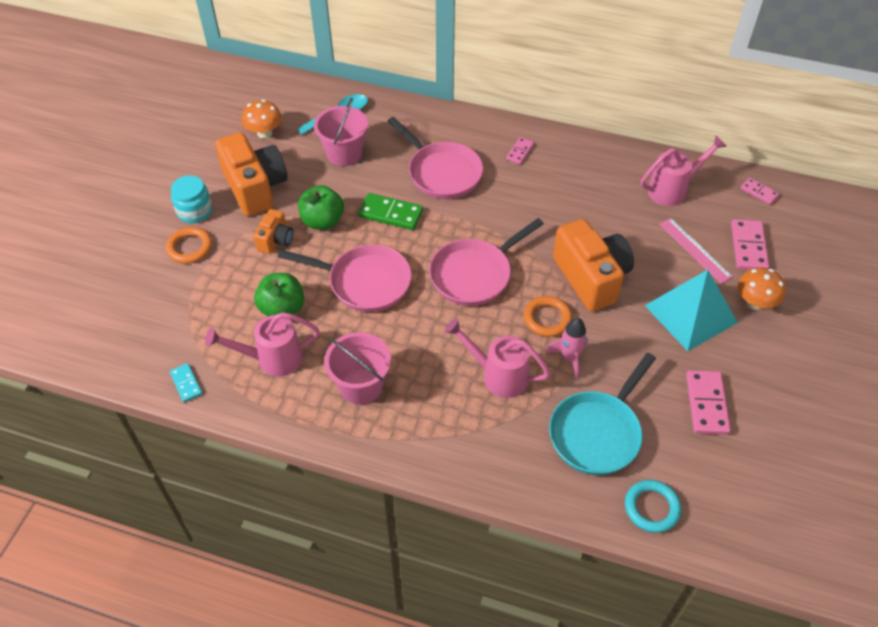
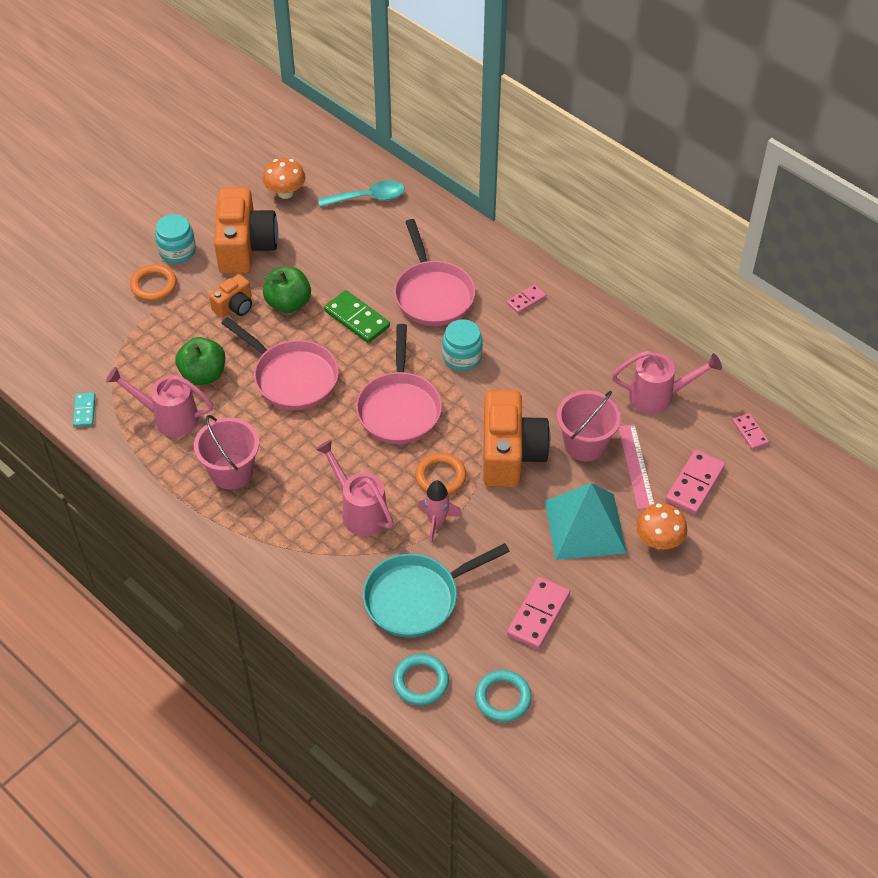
camera: 25 degrees right, 0 degrees up
pink bucket [314,97,368,166] -> pink bucket moved to [557,390,621,461]
pink pan [429,218,544,306] -> pink pan turned 75 degrees counterclockwise [356,324,442,444]
none -> turquoise jar [442,319,483,371]
none -> turquoise ring [475,670,532,722]

